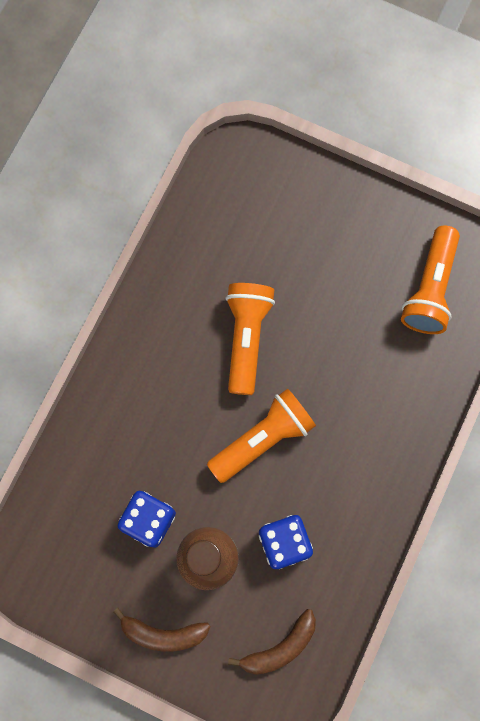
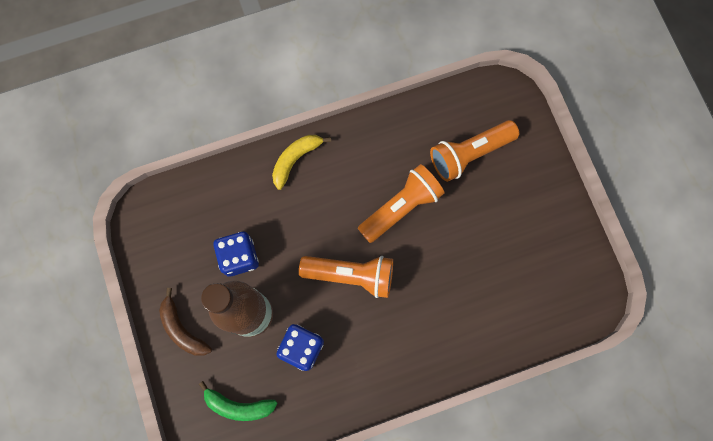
camera: 45 degrees right, 0 degrees up
brown banana [228,609,316,675] -> green banana [199,381,277,421]
orange flashlight [401,226,460,334] -> orange flashlight moved to [430,120,519,182]
none -> yellow banana [272,135,331,190]

